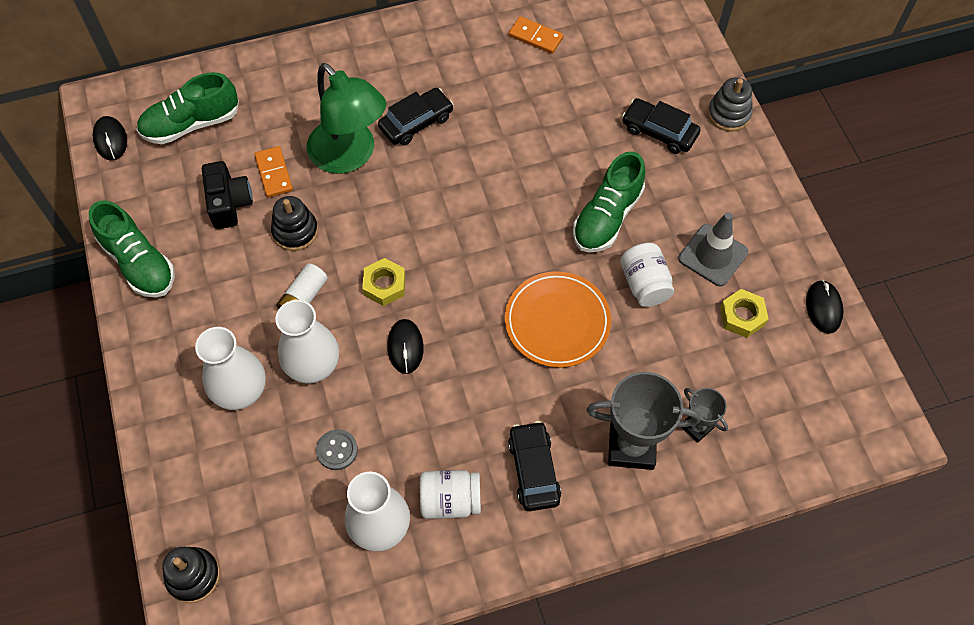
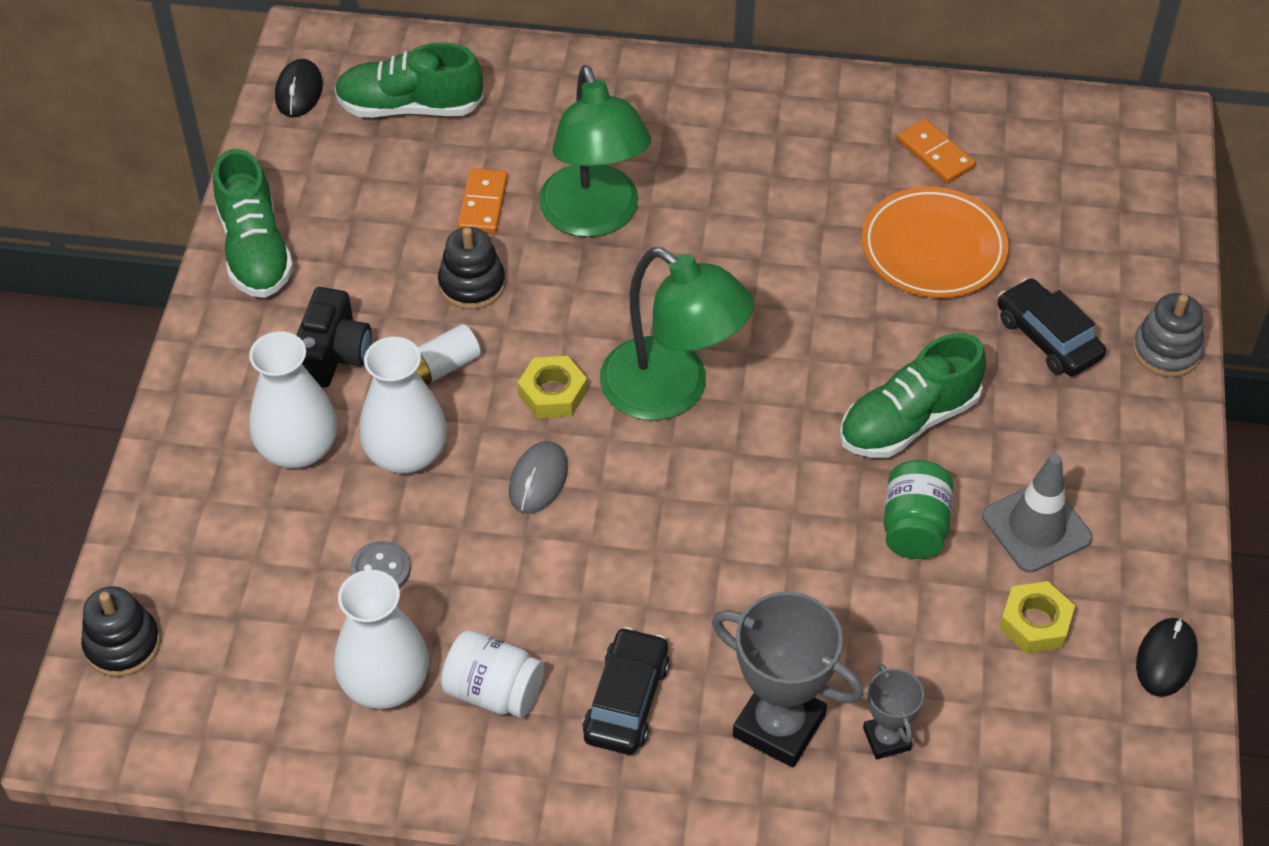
camera: 25 degrees right, 10 degrees down
black camera [202,161,253,229] -> black camera moved to [296,287,372,388]
black car [378,88,453,146] -> none
black mouse [387,319,424,374] -> grey mouse [509,441,568,514]
orange plate [505,271,611,368] -> orange plate moved to [862,187,1009,298]
white jar [620,243,674,307] -> green jar [884,460,953,559]
none -> green lamp [600,247,754,421]

